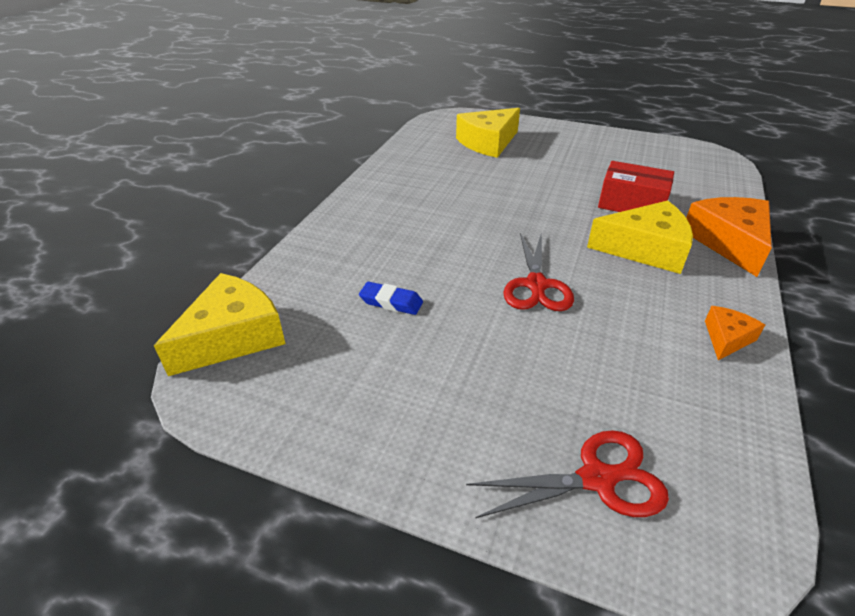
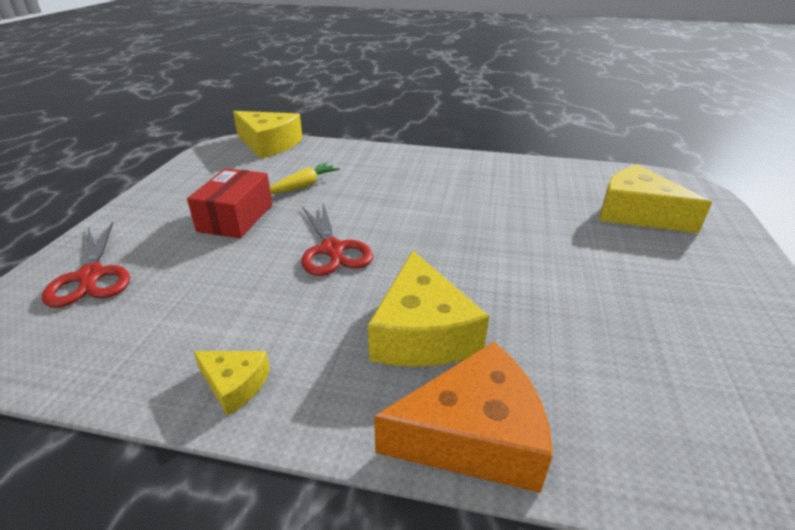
camera: 80 degrees right, 5 degrees down
blue eraser [359,282,423,315] -> yellow carrot [270,163,340,194]
red scissors [503,232,574,311] -> red scissors turned 105 degrees counterclockwise [302,203,373,276]
red box [598,161,674,212] -> red box moved to [187,168,272,238]
orange cheese [705,306,765,360] -> yellow cheese [193,351,270,416]

